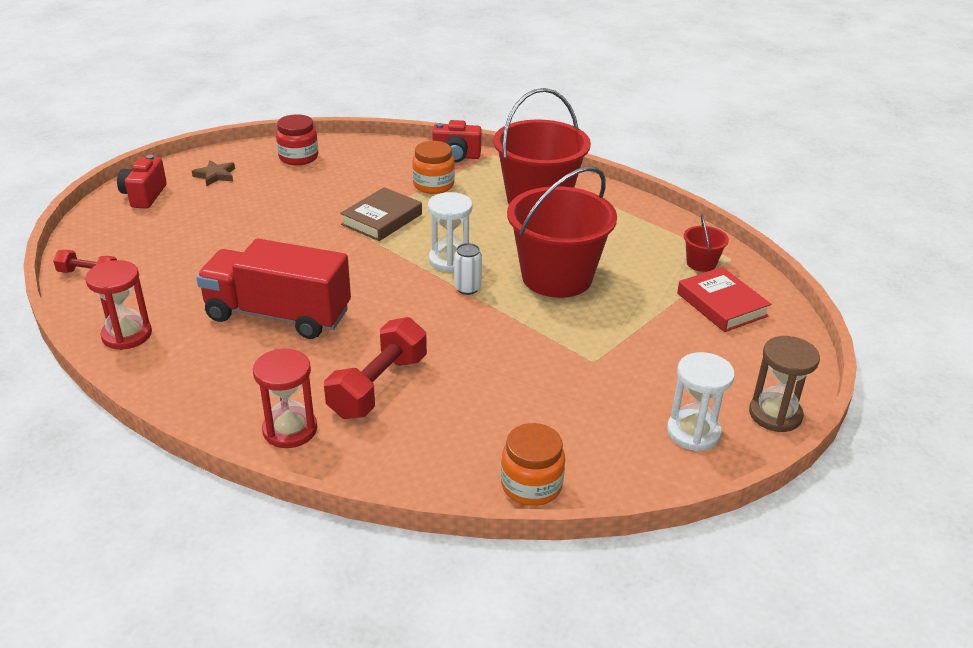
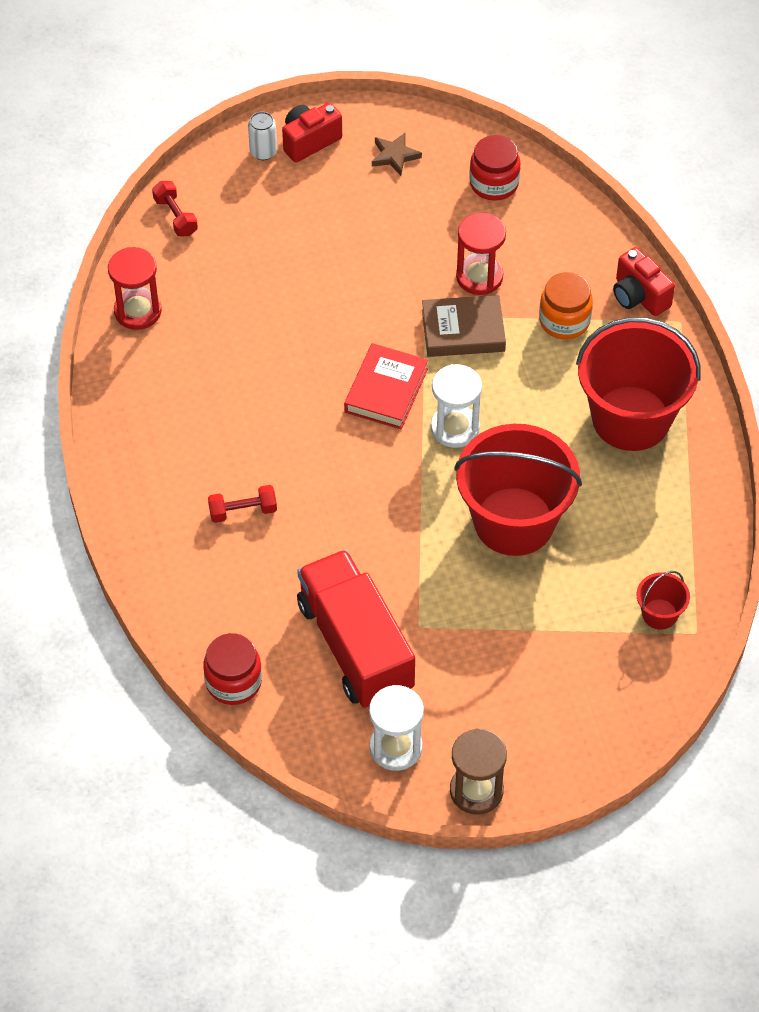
camera: 50 degrees right, 20 degrees up
red truck [196,239,351,339] -> red truck moved to [297,550,415,708]
red hourglass [253,349,317,448] -> red hourglass moved to [456,213,506,295]
red dumbbell [324,317,427,419] -> red dumbbell [208,485,277,523], size x0.55
white can [454,243,482,295] -> white can moved to [248,112,277,160]
orange jar [501,423,565,506] -> red jar [203,633,262,705]
red book [677,267,771,332] -> red book moved to [344,343,428,429]

